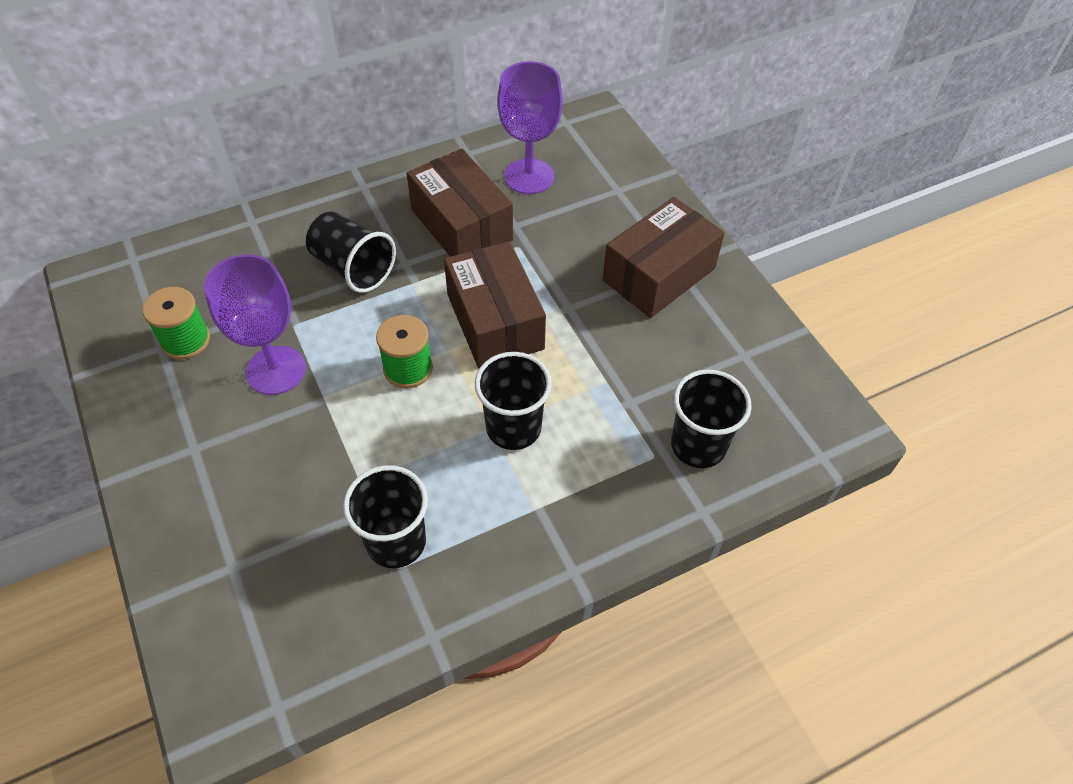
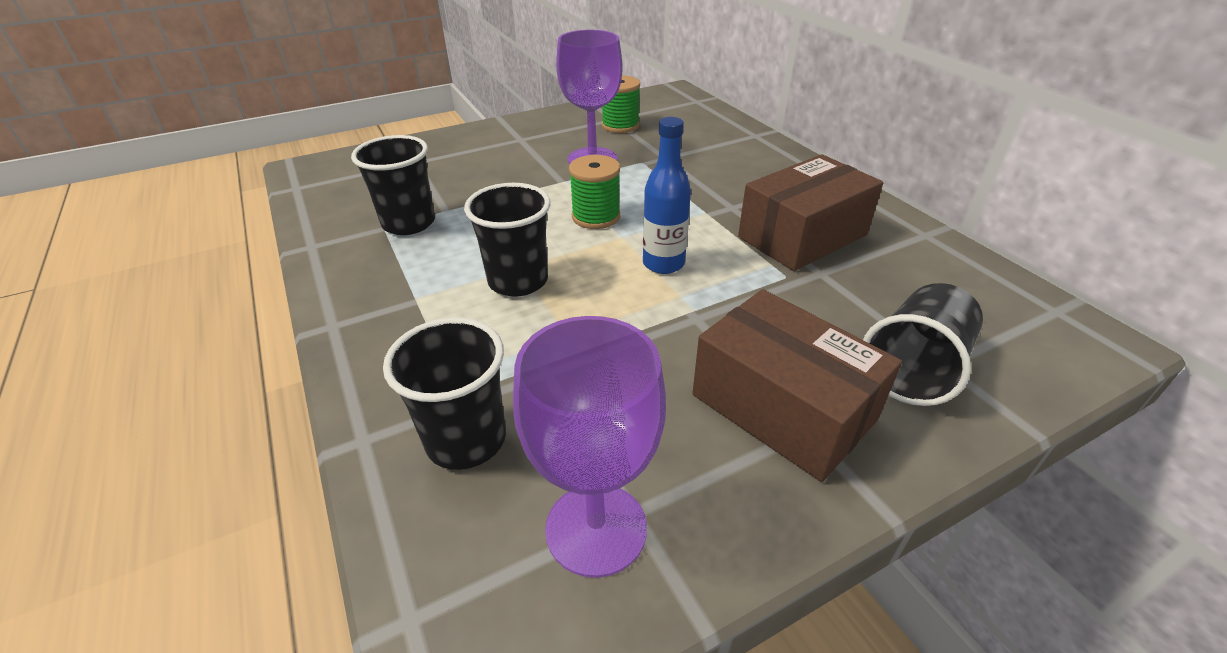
camera: 90 degrees right, 15 degrees down
black cup [306,211,396,293] -> black cup moved to [863,283,983,406]
brown box [444,241,546,368] -> blue bottle [643,117,691,274]
purple goblet [497,61,563,194] -> purple goblet moved to [513,316,666,578]

